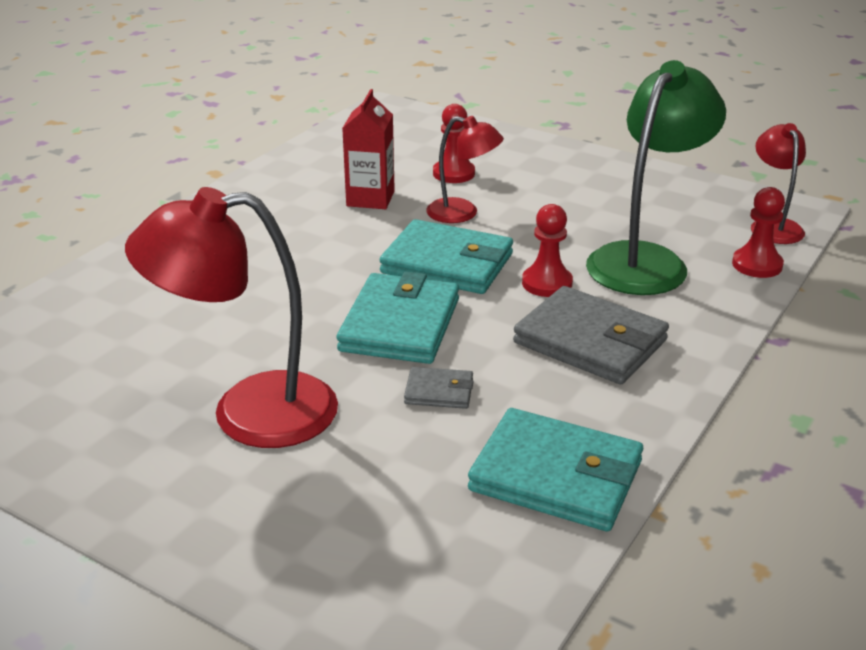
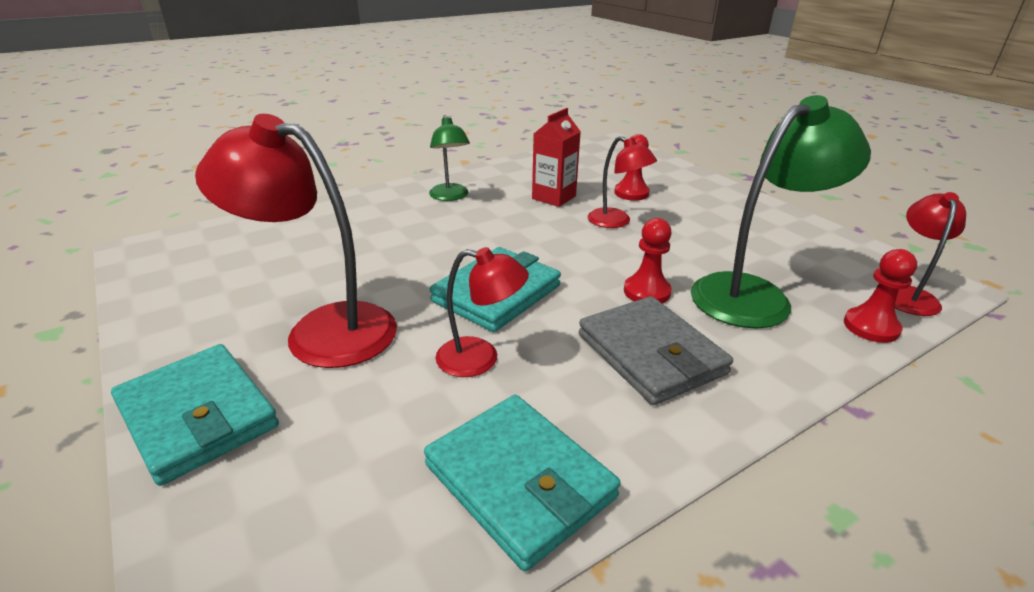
camera: 25 degrees right, 0 degrees up
turquoise wallet [379,219,513,294] -> turquoise wallet moved to [111,344,279,486]
grey wallet [404,367,473,409] -> red lamp [435,247,529,377]
none -> green lamp [429,115,470,201]

